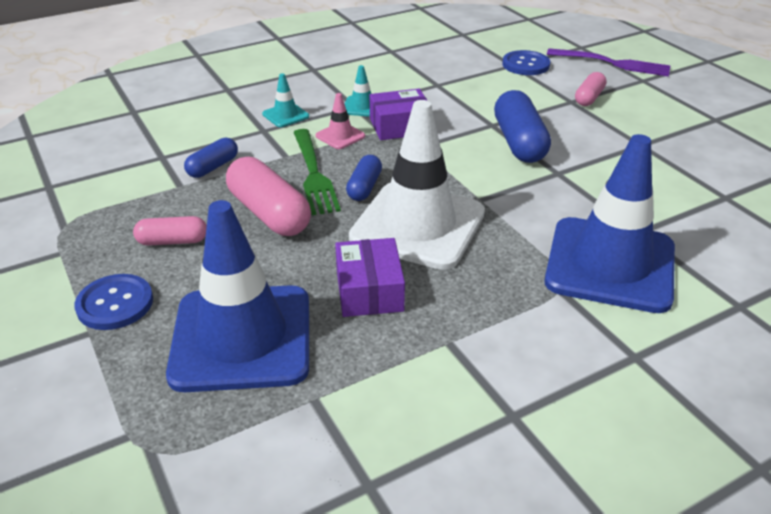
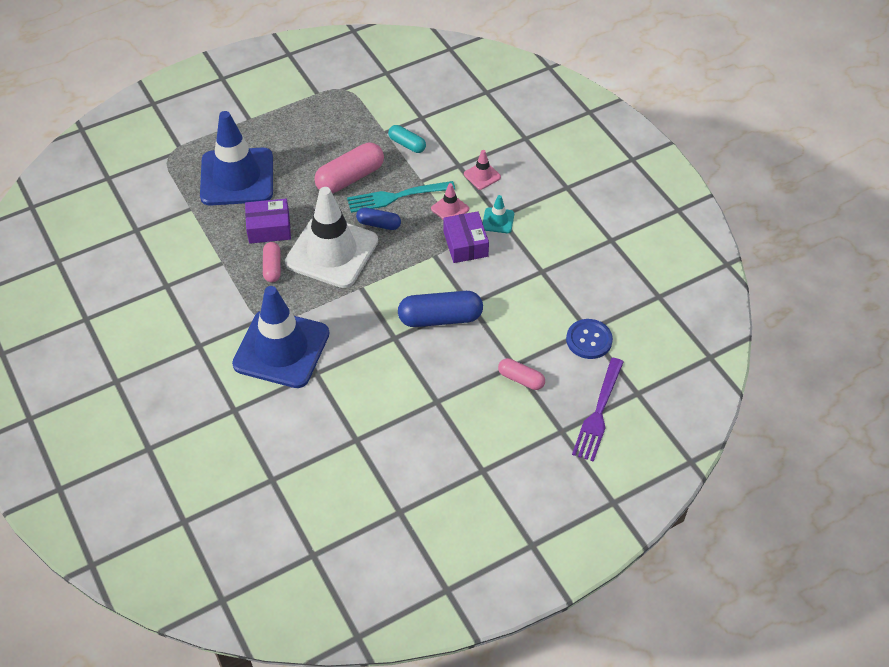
camera: 90 degrees right, 15 degrees up
blue button [74,274,153,330] -> none
pink capsule [133,216,207,246] -> pink capsule moved to [263,242,281,282]
blue capsule [184,138,238,178] -> turquoise capsule [388,125,426,153]
turquoise traffic cone [262,73,309,127] -> pink traffic cone [464,150,501,190]
green fork [293,129,341,215] -> turquoise fork [347,181,455,213]

